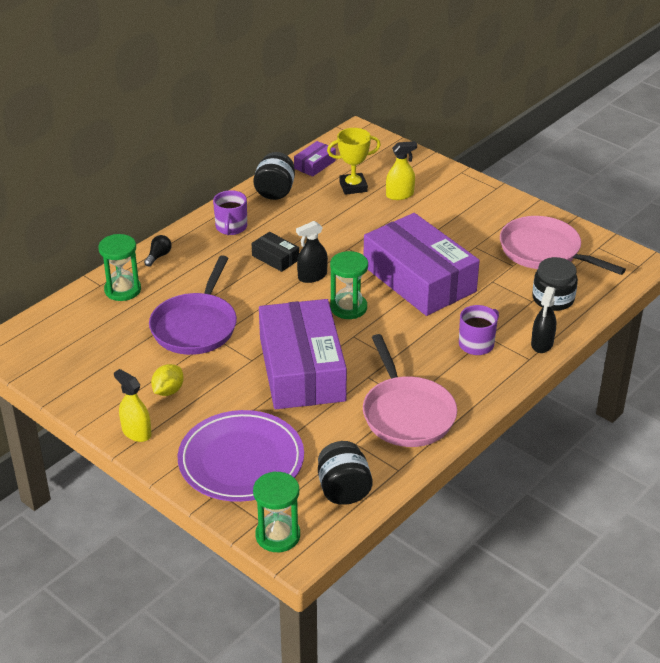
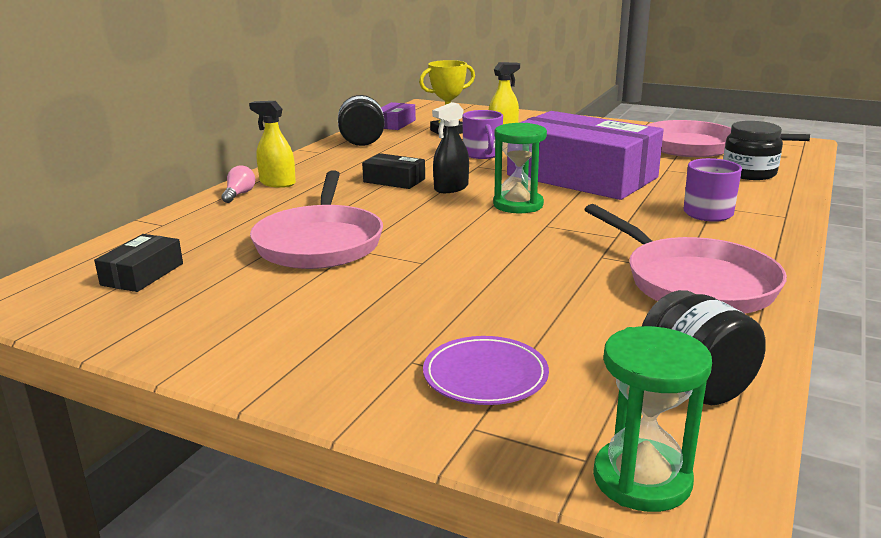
camera: 15 degrees left, 15 degrees down
green hourglass [98,234,141,301] -> none
yellow spray bottle [114,369,151,442] -> yellow spray bottle moved to [249,101,296,188]
black light bulb [144,235,172,266] -> pink light bulb [221,165,255,203]
purple pan [149,255,237,355] -> pink pan [250,171,383,269]
yellow lemon [151,364,184,396] -> none
purple plate [177,410,304,502] -> purple plate [423,336,549,405], size x0.53
purple mug [213,190,247,235] -> purple mug moved to [462,110,503,159]
purple box [259,299,347,409] -> none
black spray bottle [531,287,556,353] -> none
none -> black box [94,234,183,292]

